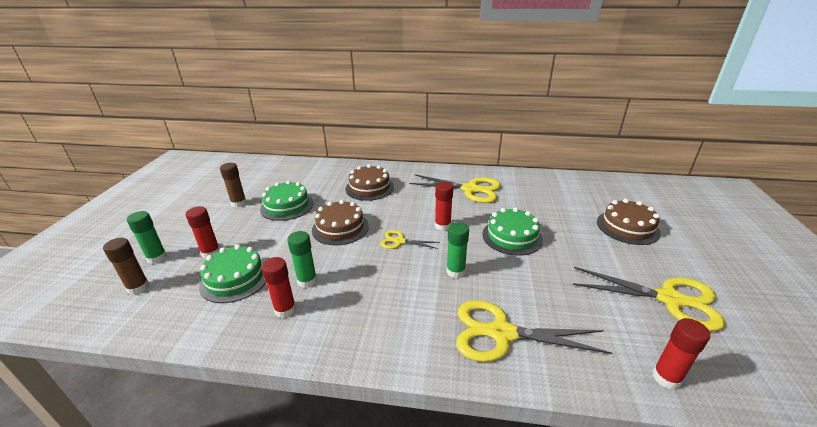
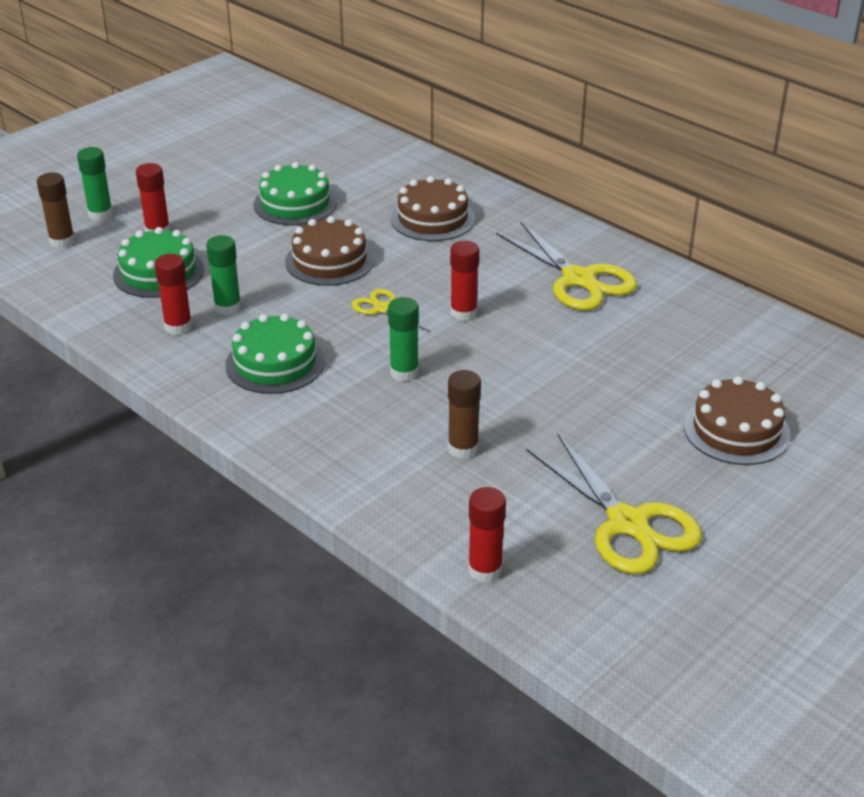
camera: 35 degrees right, 5 degrees up
brown glue stick [220,163,247,207] -> brown glue stick moved to [448,370,481,459]
yellow scissors [456,300,612,362] -> none
green cake [483,207,543,256] -> green cake moved to [225,314,325,394]

